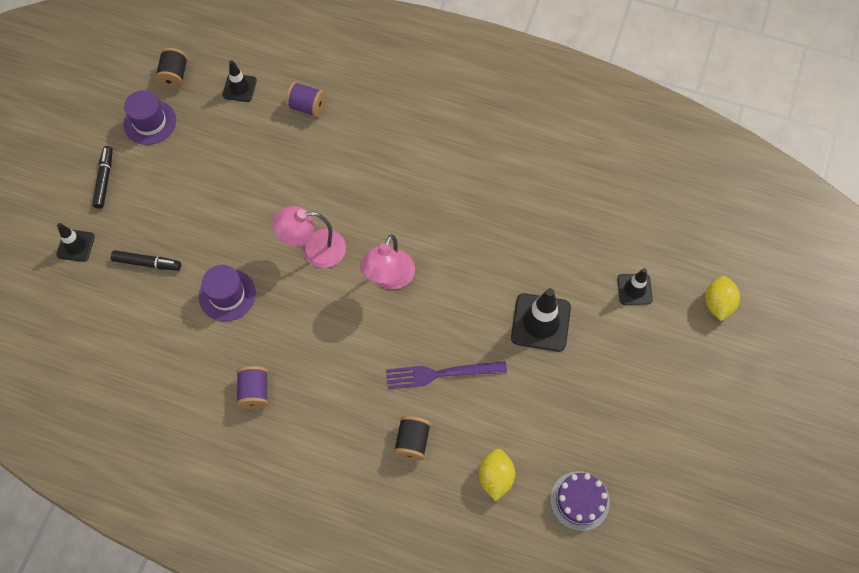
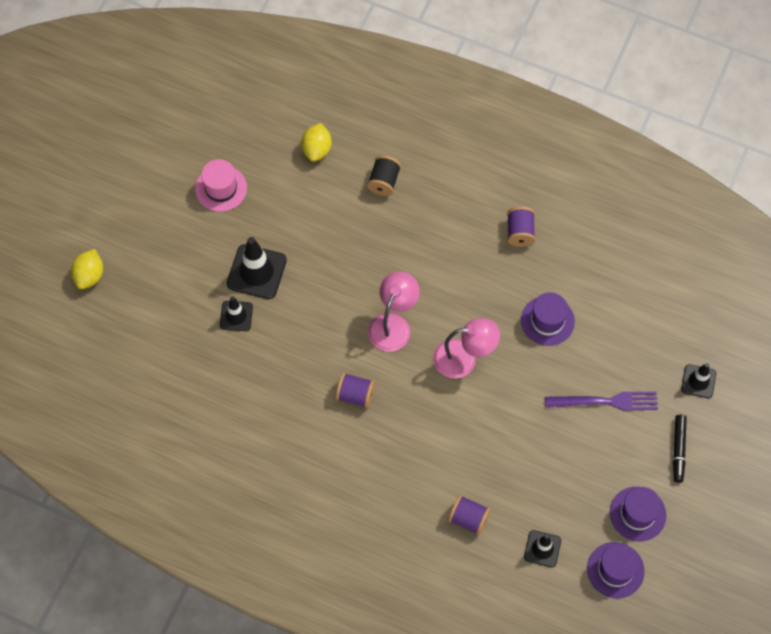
camera: 175 degrees left, 0 degrees up
black marker [111,250,181,271] -> none
black spool [155,48,188,89] -> purple hat [587,542,645,598]
purple fork [386,361,507,389] -> purple fork moved to [545,391,658,411]
purple cake [550,471,610,531] -> none
black traffic cone [617,268,653,305] -> black traffic cone moved to [220,296,253,331]
none -> pink hat [195,159,247,212]
none -> purple spool [336,373,375,408]

